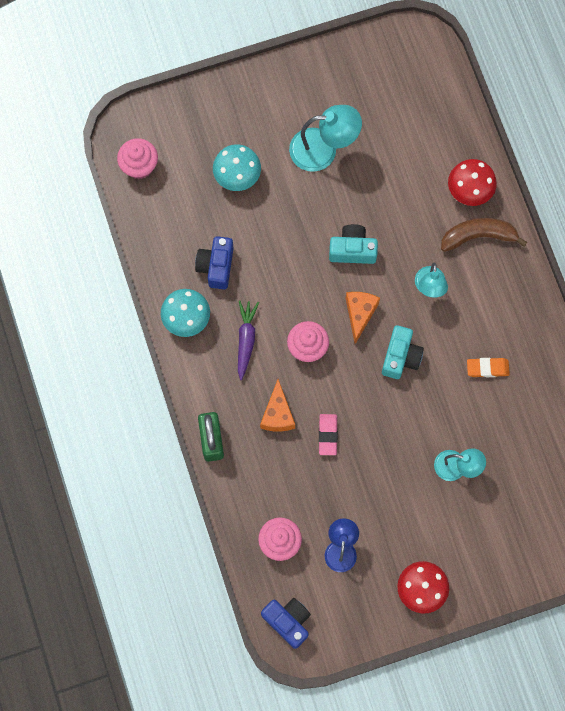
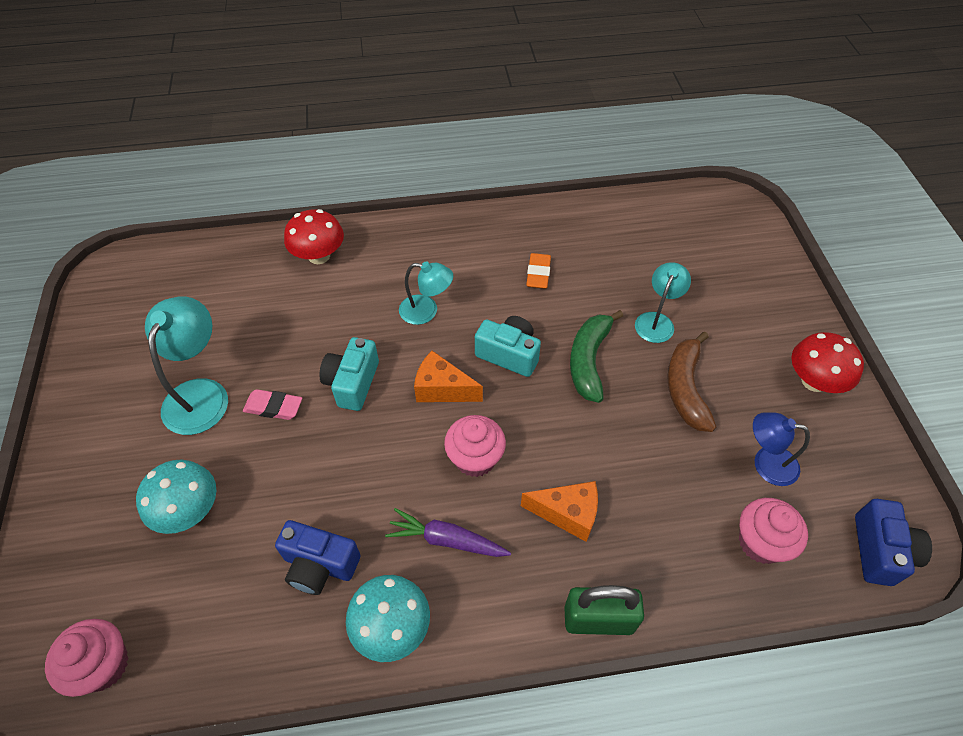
camera: 80 degrees left, 20 degrees down
blue camera [261,598,311,649] -> blue camera turned 135 degrees clockwise [855,499,932,586]
pink eraser [319,414,338,455] -> pink eraser moved to [243,389,302,420]
brown banana [441,218,527,252] -> brown banana moved to [667,332,716,432]
none -> green banana [570,310,623,403]

